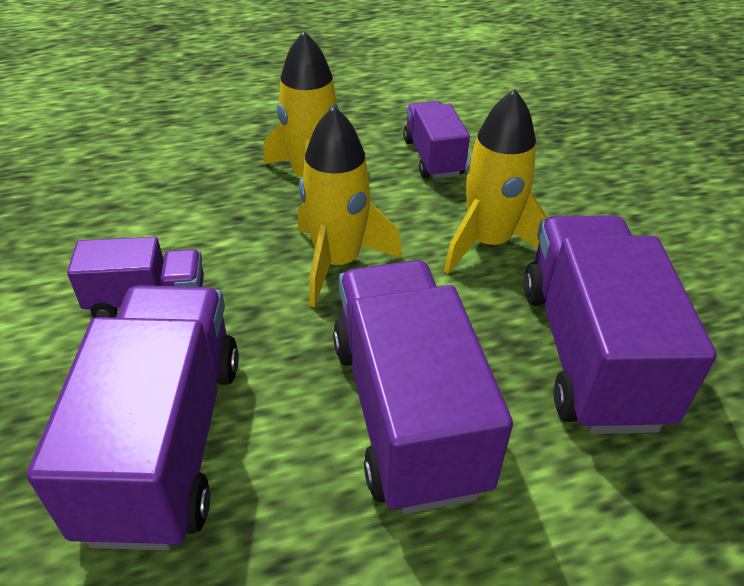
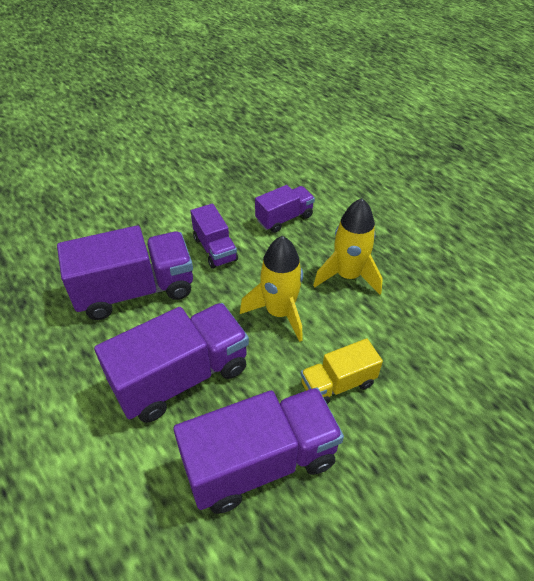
camera: 70 degrees right, 5 degrees up
purple truck [403,101,470,179] -> purple truck moved to [255,185,315,233]
yellow rocket [444,89,548,274] -> yellow truck [301,338,383,404]

